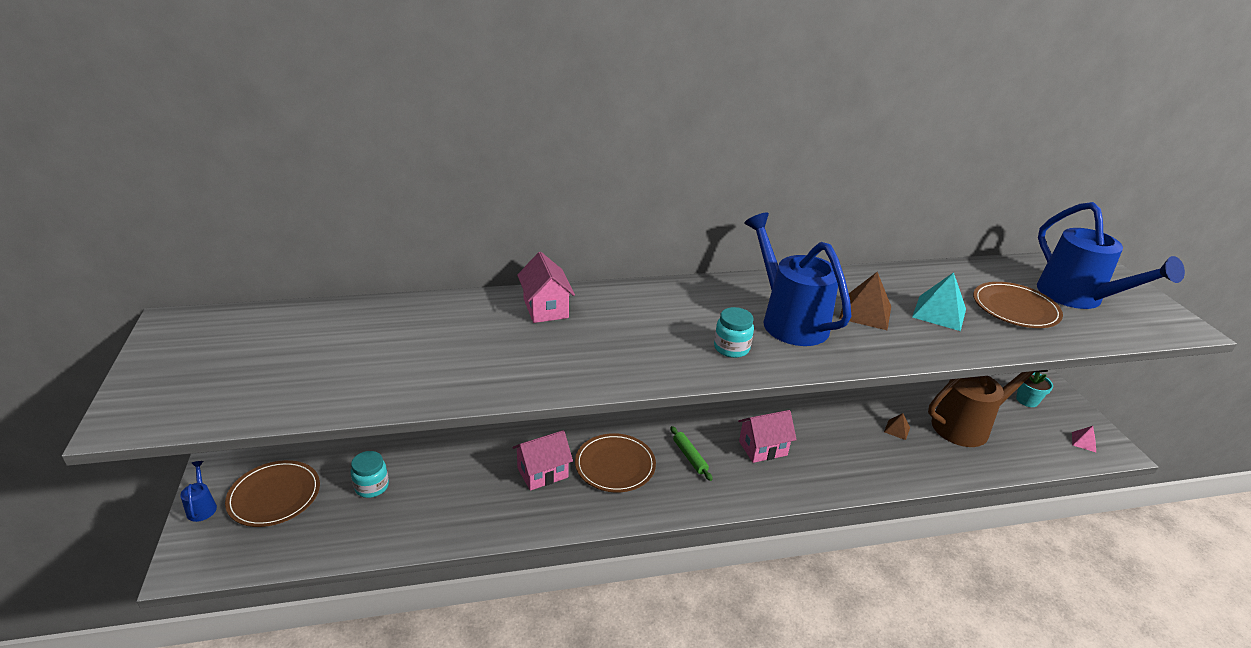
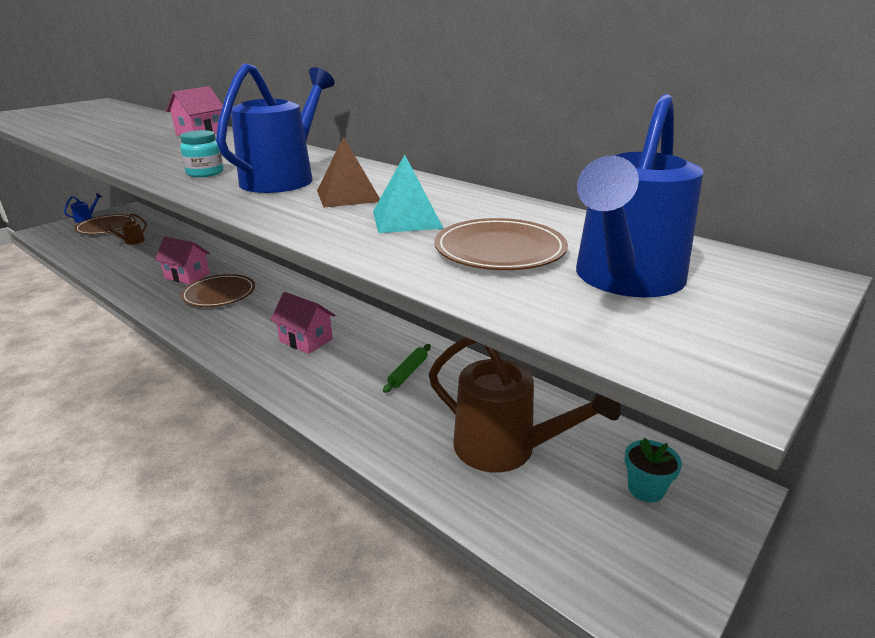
camera: 55 degrees right, 5 degrees down
turquoise jar [351,451,389,498] -> brown watering can [105,213,147,245]
green rolling pin [670,426,713,481] -> green rolling pin moved to [383,344,431,393]
brown pyramid [884,413,910,440] -> none
pink pyramid [1072,426,1096,452] -> none

